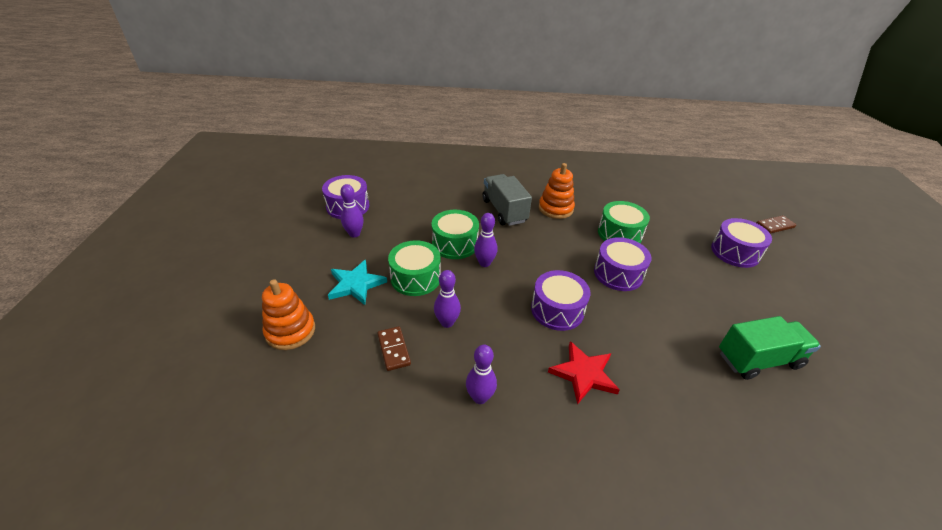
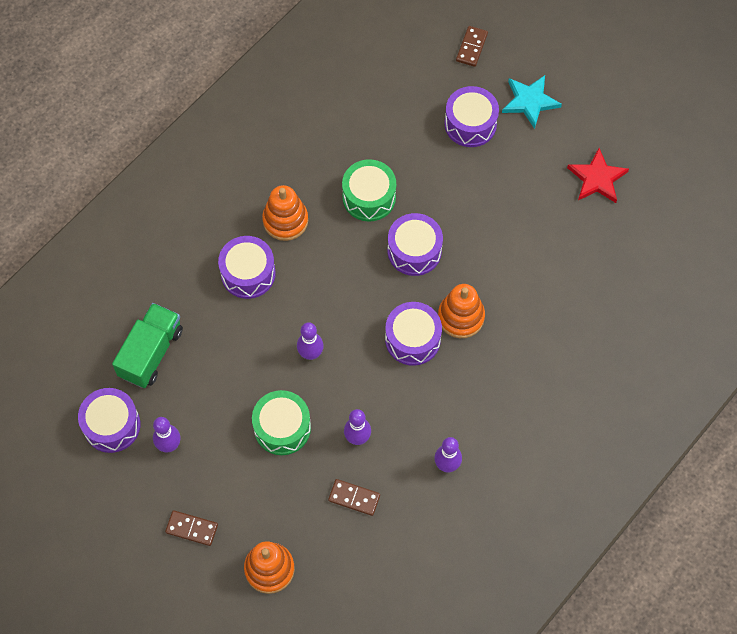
camera: 50 degrees left, 25 degrees up
turquoise star [328,260,387,305] -> turquoise star moved to [502,75,562,129]
green drum [432,210,479,259] -> none
grey truck [482,174,532,226] -> purple drum [218,236,276,299]
red star [548,341,620,405] -> red star moved to [567,148,629,203]
green truck [719,316,821,380] -> green truck moved to [112,303,183,388]
none -> brown domino [165,510,218,546]
none -> orange stacking toy [438,284,485,338]

